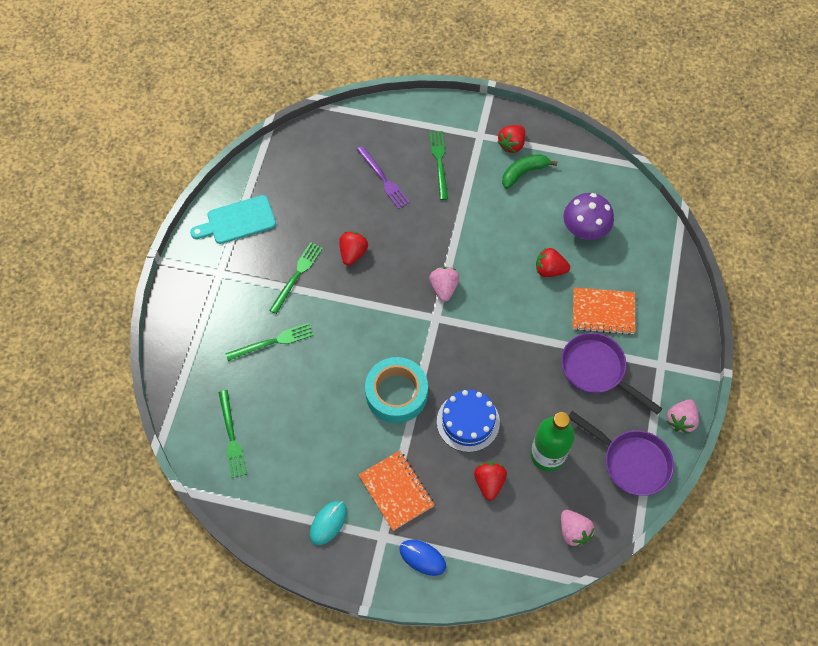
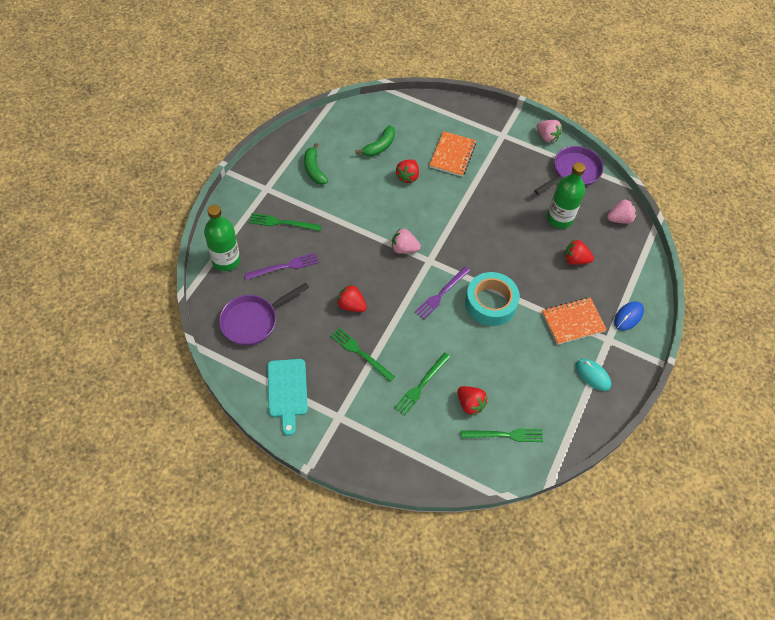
camera: 80 degrees left, 5 degrees down
green fork [225,323,313,361] -> green fork turned 135 degrees counterclockwise [394,352,450,416]
blue cake [437,390,500,452] -> none
red strawberry [497,125,525,153] -> red strawberry moved to [457,386,487,416]
purple pan [561,333,663,415] -> purple pan moved to [219,283,309,346]
purple mushroom [563,193,614,240] -> green banana [356,125,395,157]
none -> green bottle [204,205,240,271]
none -> purple fork [415,267,470,319]

